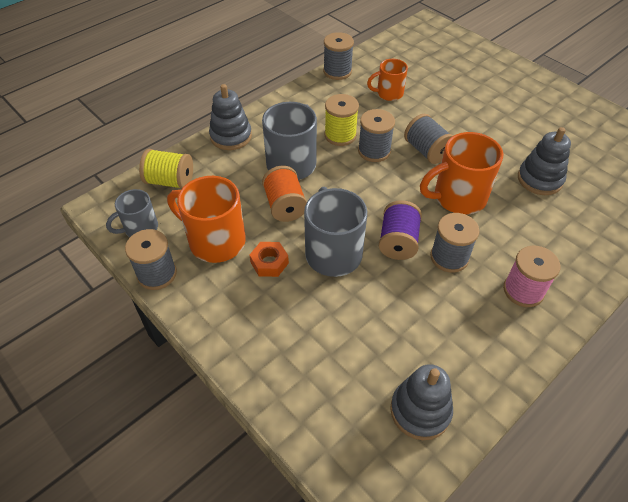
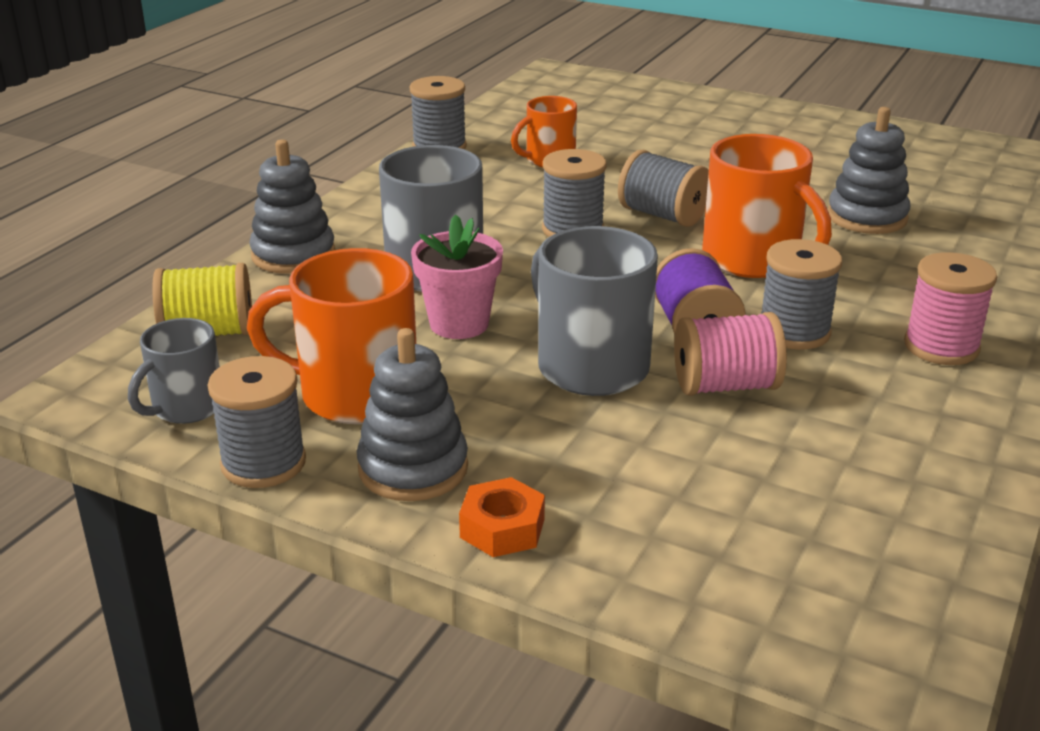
camera: 20 degrees left, 20 degrees down
orange nut [250,242,289,277] -> orange nut moved to [459,477,545,557]
orange spool [262,166,307,222] -> pink flower pot [411,215,503,339]
yellow spool [324,94,359,146] -> none
grey stacking toy [390,364,453,440] -> grey stacking toy moved to [357,328,468,501]
orange mug [420,132,503,214] -> orange mug turned 90 degrees counterclockwise [702,134,832,278]
none -> pink spool [674,312,787,396]

